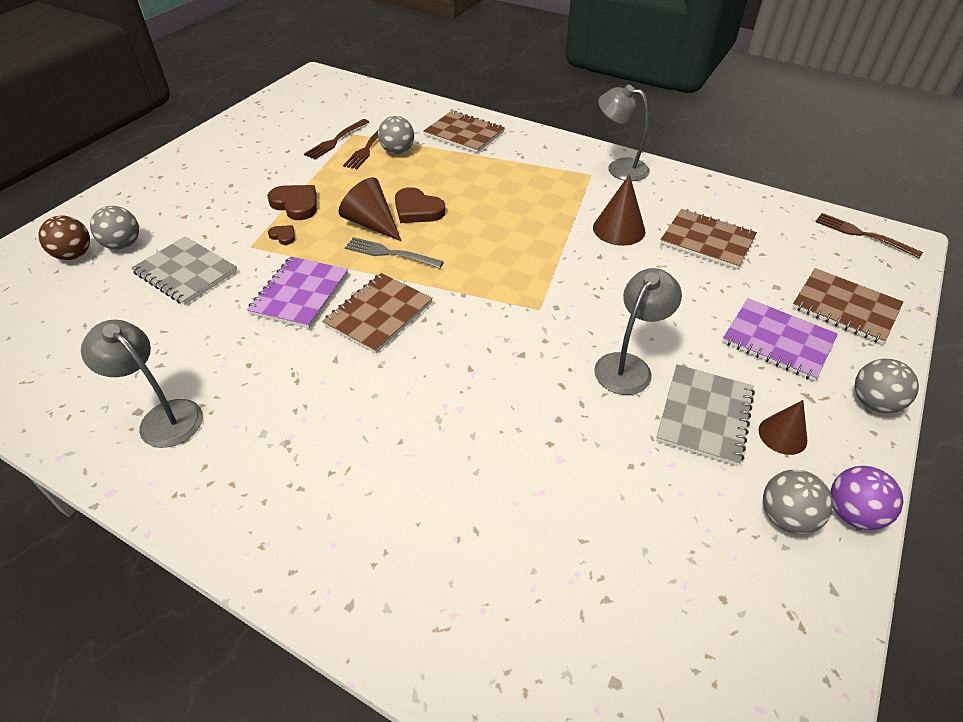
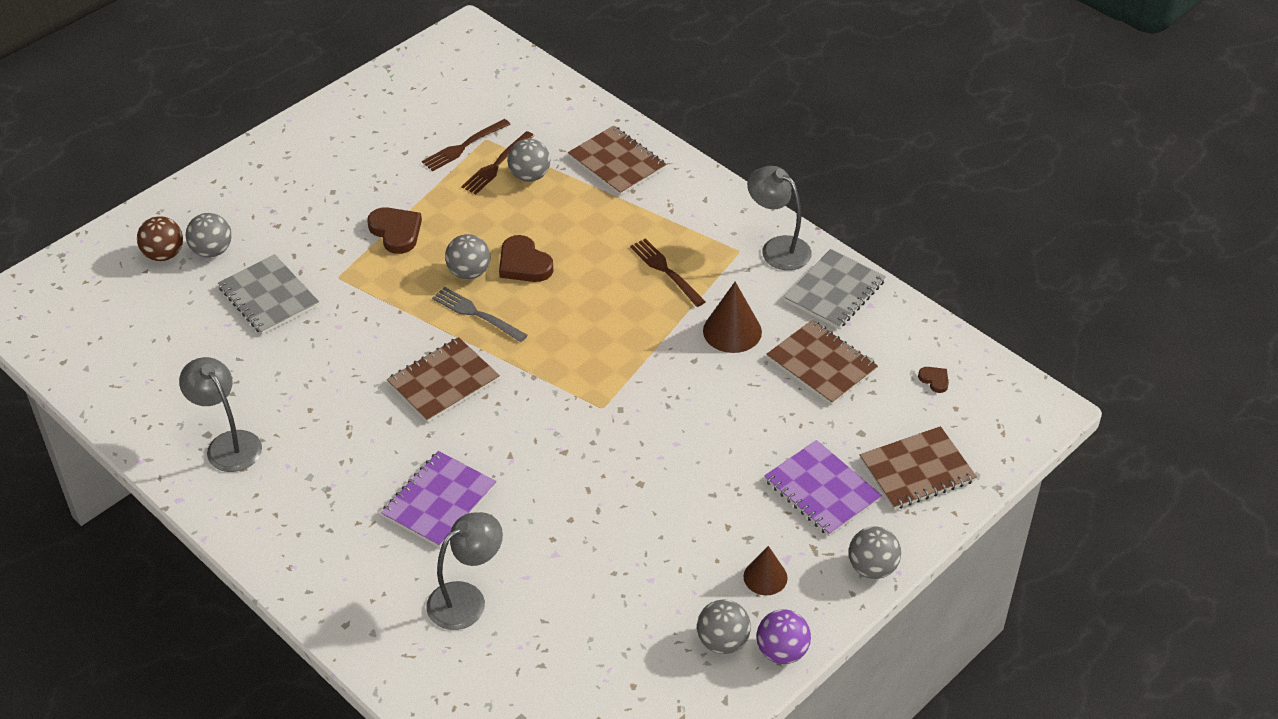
camera: 15 degrees right, 0 degrees up
purple notebook [247,257,348,328] -> purple notebook moved to [381,451,497,548]
brown heart [268,225,295,245] -> brown heart moved to [918,367,949,393]
brown cone [339,177,401,241] -> grey ball [445,234,490,279]
grey lamp [594,268,682,395] -> grey lamp moved to [426,512,503,630]
grey notebook [656,364,755,466] -> grey notebook moved to [784,249,886,329]
brown notebook [792,268,903,344] -> brown notebook turned 75 degrees counterclockwise [860,426,977,510]
brown fork [815,213,923,258] -> brown fork moved to [630,238,706,307]

